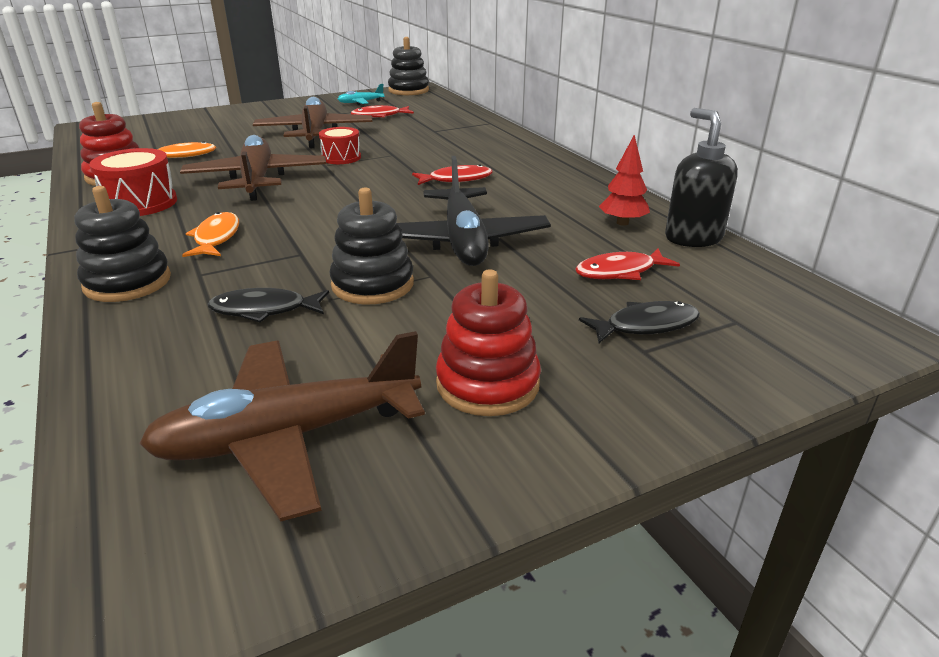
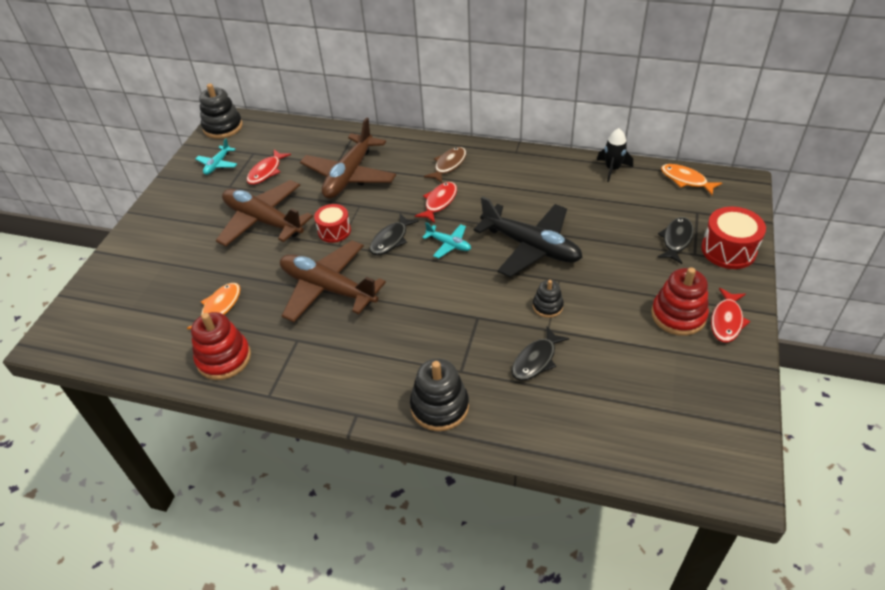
camera: 45 degrees left, 15 degrees up
red drum [89,148,177,216] -> red drum moved to [701,207,766,269]
brown plane [139,331,425,521] -> brown plane moved to [300,117,396,199]
orange fish [182,212,239,257] -> orange fish moved to [661,164,722,195]
black stacking toy [329,187,414,304] -> black stacking toy [533,280,564,318], size x0.58
red fish [575,248,680,280] -> red fish moved to [711,288,751,342]
red tree [599,135,650,226] -> none
black soap dispenser [665,108,738,247] -> black rocket [597,128,633,182]
none -> black fish [369,214,419,255]
none -> turquoise plane [422,222,471,258]
none -> brown fish [424,147,467,183]

